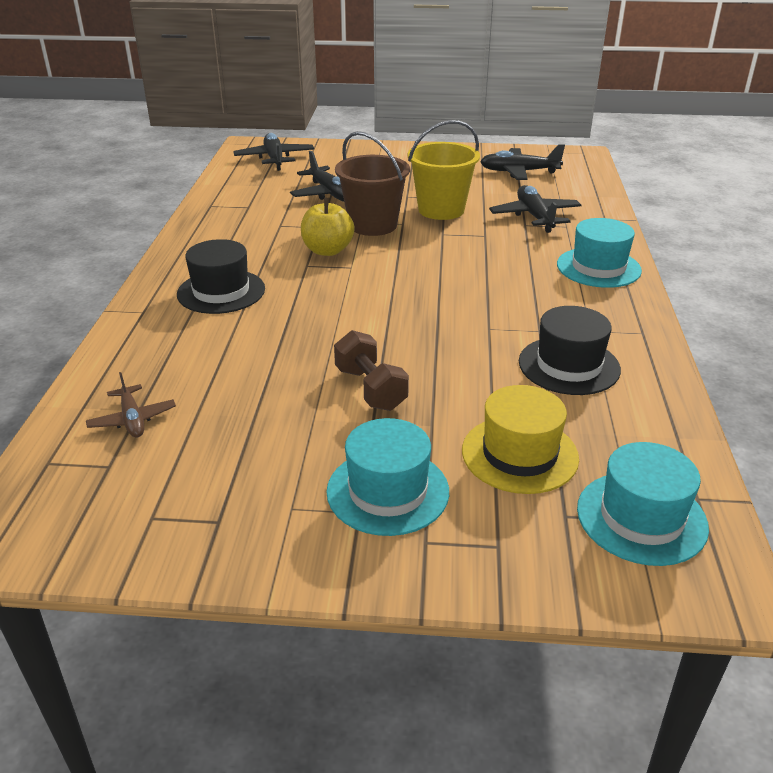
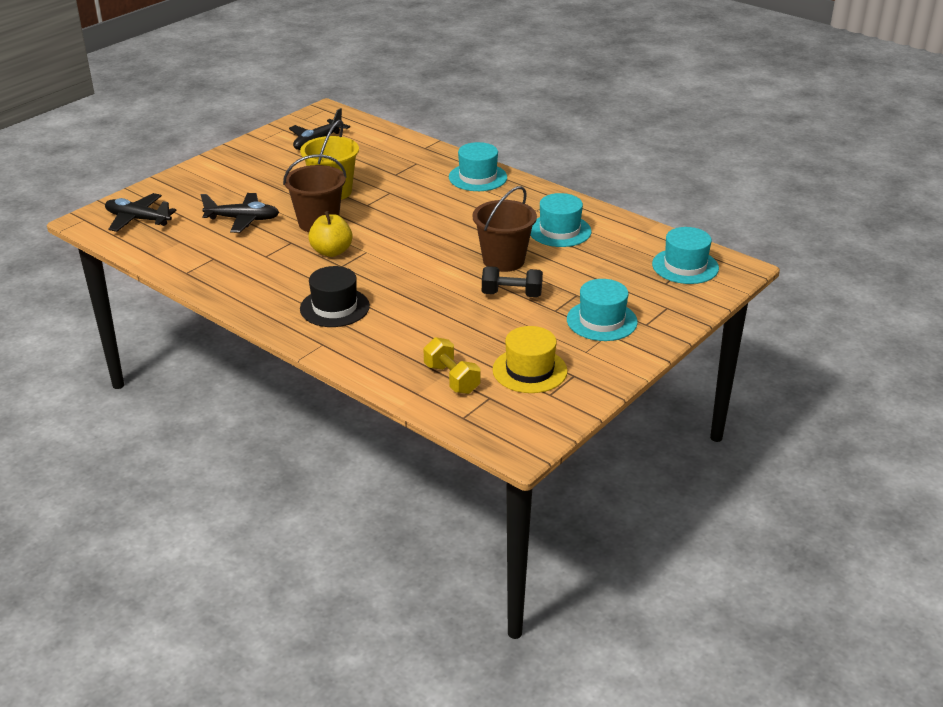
camera: 55 degrees left, 0 degrees up
brown plane [86,372,176,438] -> yellow dumbbell [424,337,480,394]
brown dumbbell [334,330,409,411] -> black dumbbell [482,266,543,297]
yellow hat [462,385,579,494] -> yellow hat moved to [492,326,568,393]
black plane [489,185,582,233] -> none
black hat [519,306,621,395] -> turquoise hat [530,193,592,247]
none -> brown bucket [473,186,537,272]

